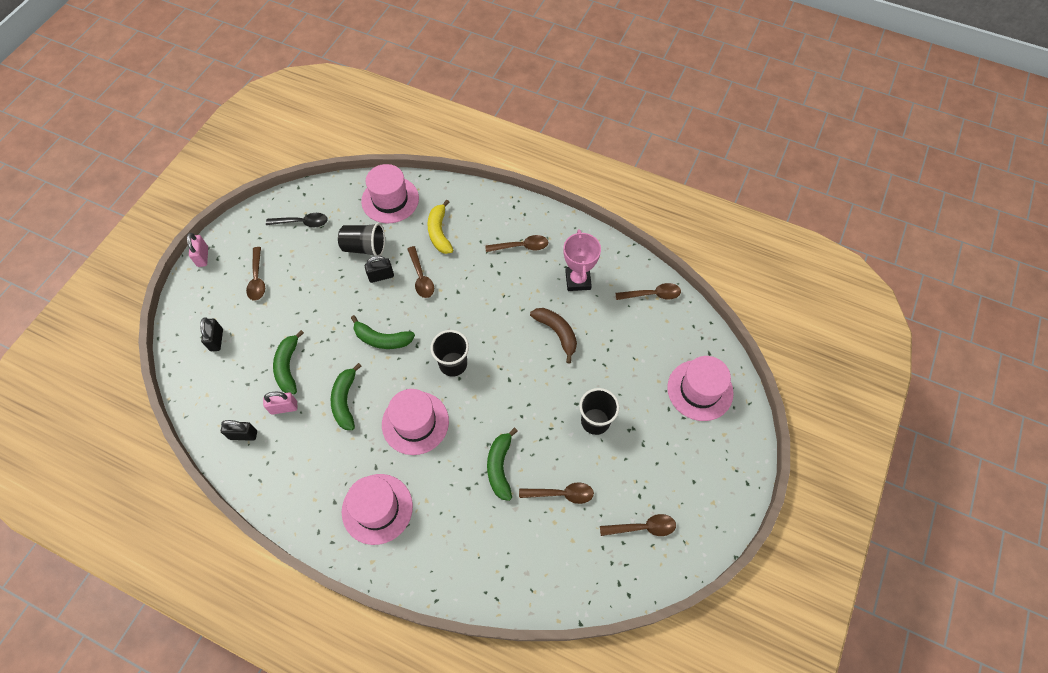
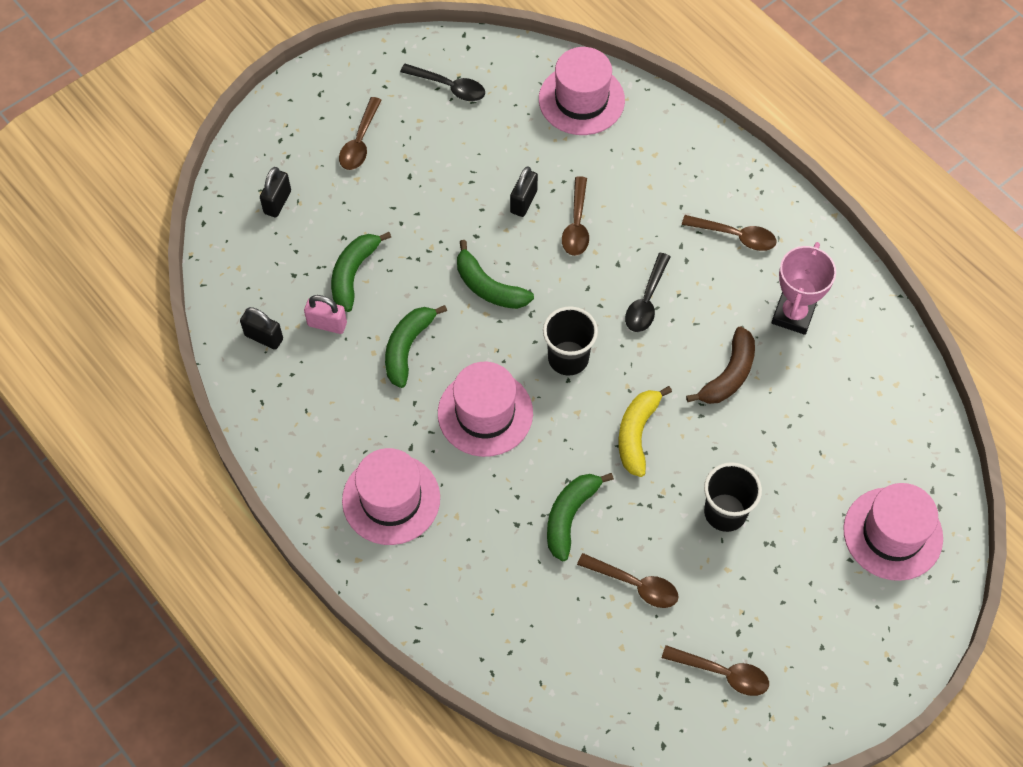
camera: 25 degrees right, 0 degrees up
pink padlock [187,233,208,267] -> none
black cup [338,223,385,256] -> none
black padlock [365,255,394,283] -> black padlock turned 75 degrees counterclockwise [510,166,538,217]
yellow banana [427,200,453,254] -> yellow banana moved to [618,386,672,477]
brown banana [530,308,577,363] -> brown banana turned 45 degrees clockwise [686,327,755,404]
brown spoon [615,283,681,300] -> none
none -> black spoon [625,253,670,332]

